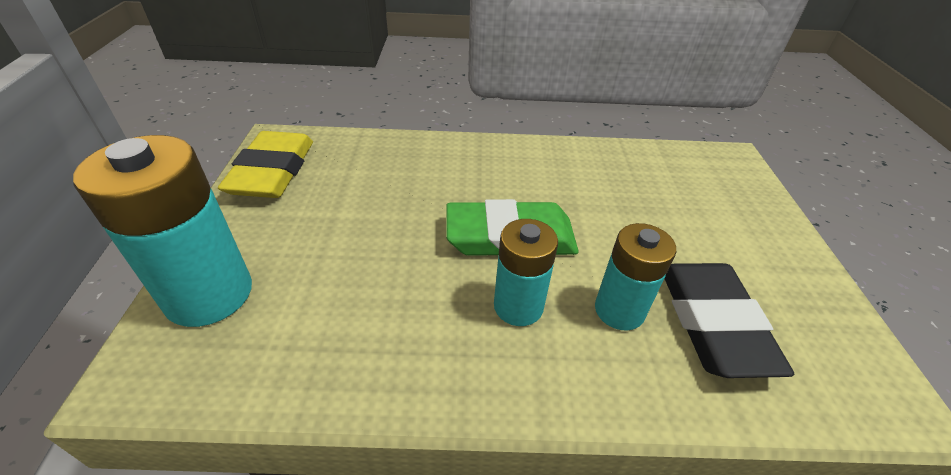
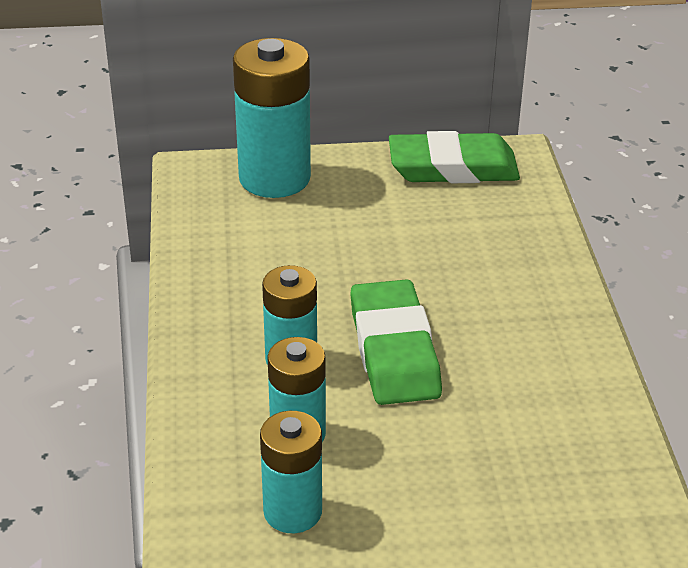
camera: 85 degrees right, 5 degrees down
yellow eraser [218,131,313,198] -> green eraser [389,131,520,183]
black eraser [664,263,794,378] -> turquoise battery [260,411,322,533]

